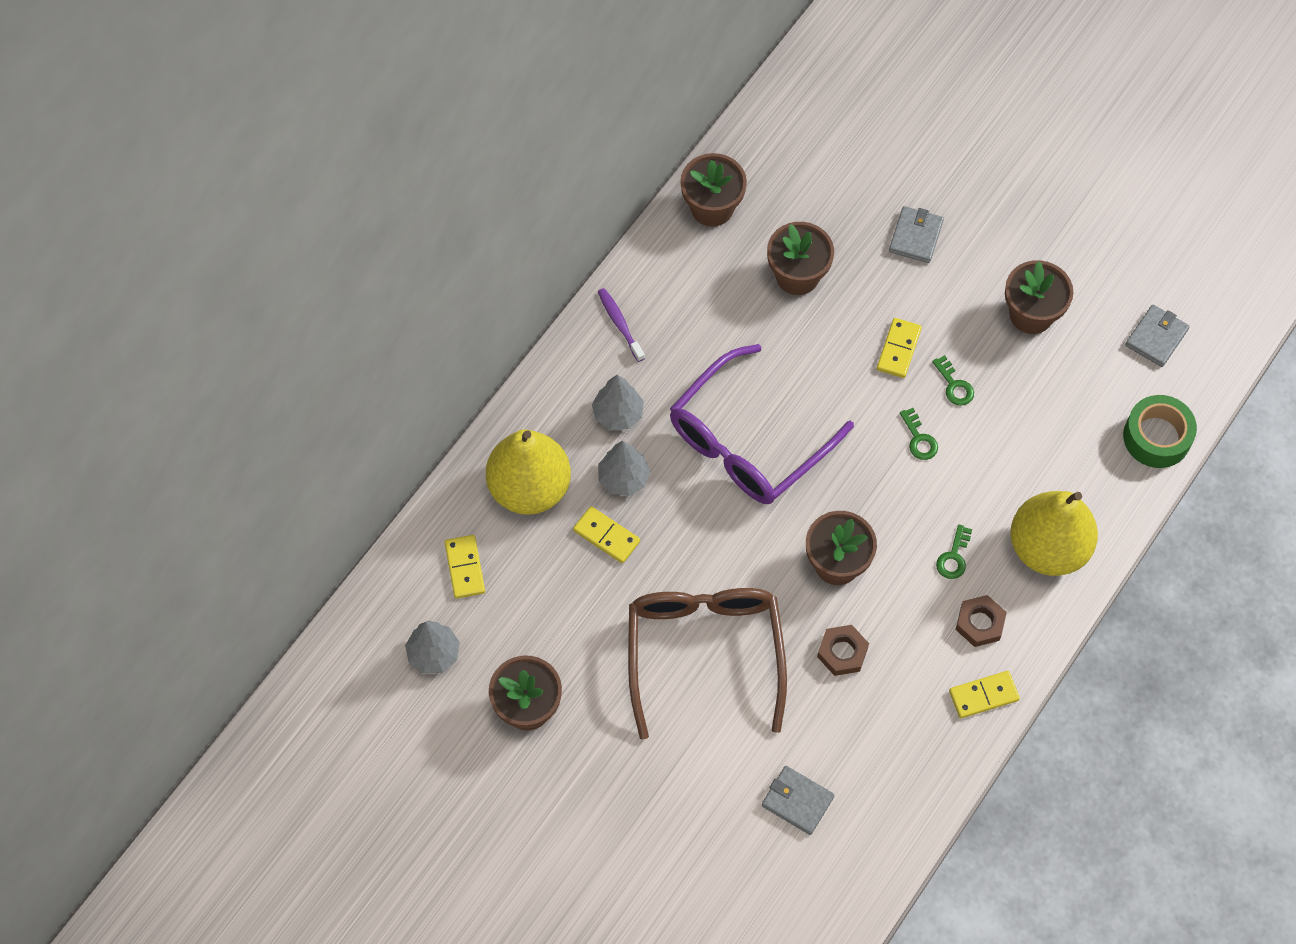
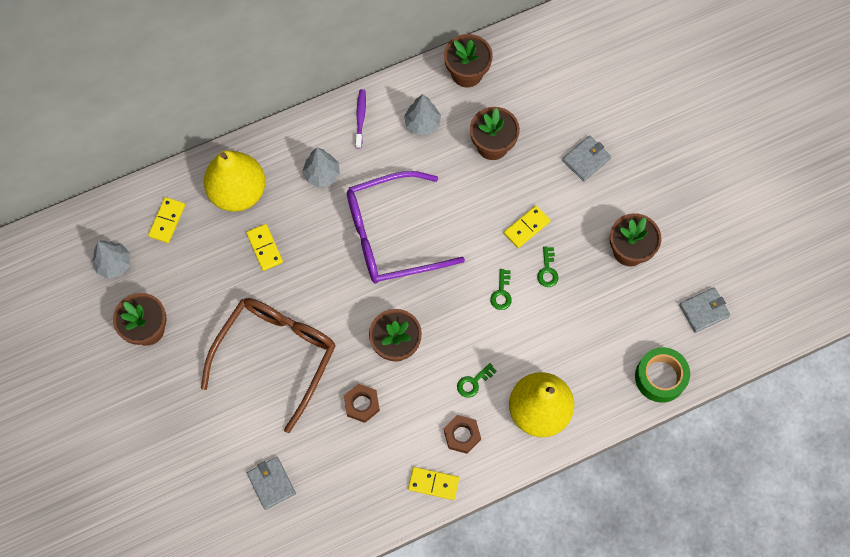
camera: 30 degrees right, 5 degrees up
grey tree [598,441,650,496] -> grey tree moved to [404,94,441,135]

